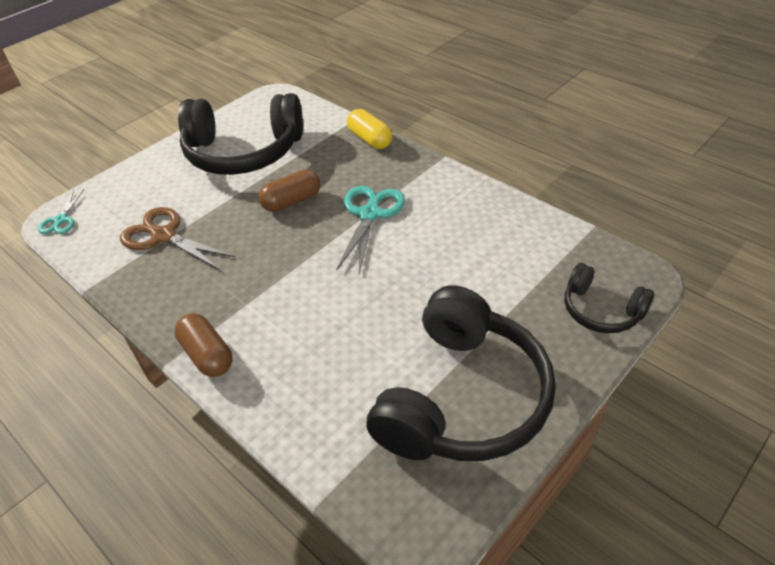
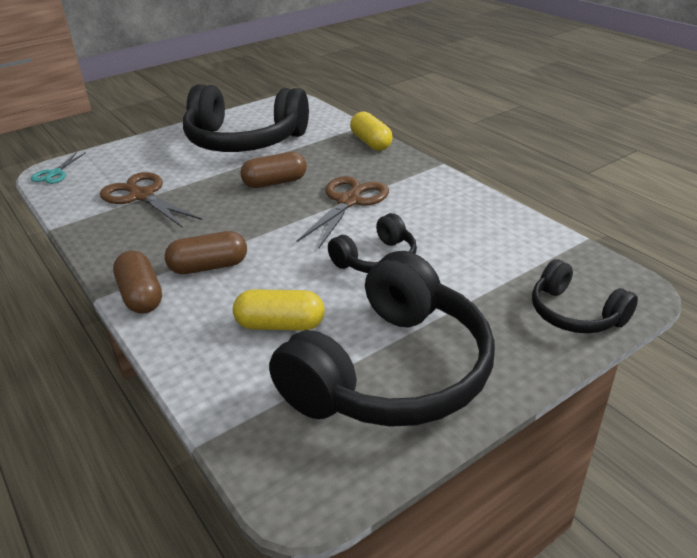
camera: 10 degrees right, 10 degrees down
turquoise scissors [336,186,405,273] -> brown scissors [296,176,389,248]
none -> brown capsule [165,231,247,274]
none -> yellow capsule [233,289,325,331]
none -> black headphones [328,213,417,273]

